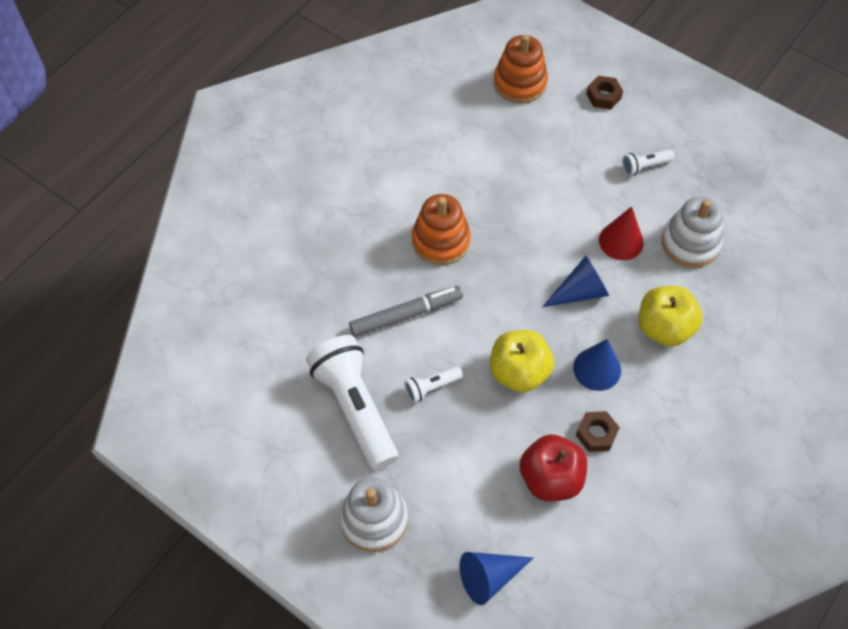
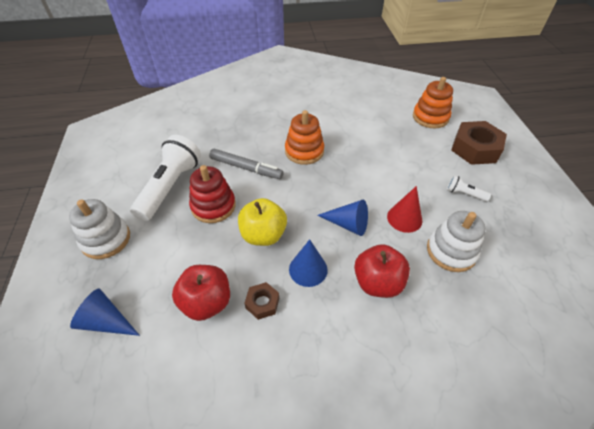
camera: 45 degrees right, 10 degrees down
white flashlight [404,366,463,403] -> red stacking toy [189,165,236,223]
brown nut [586,76,623,109] -> brown nut [451,121,507,165], size x1.97
yellow apple [639,286,703,347] -> red apple [354,244,410,298]

